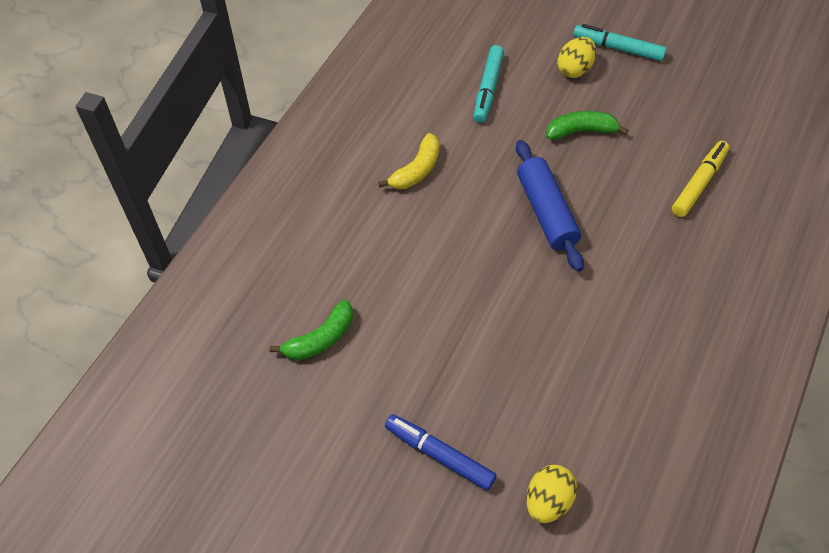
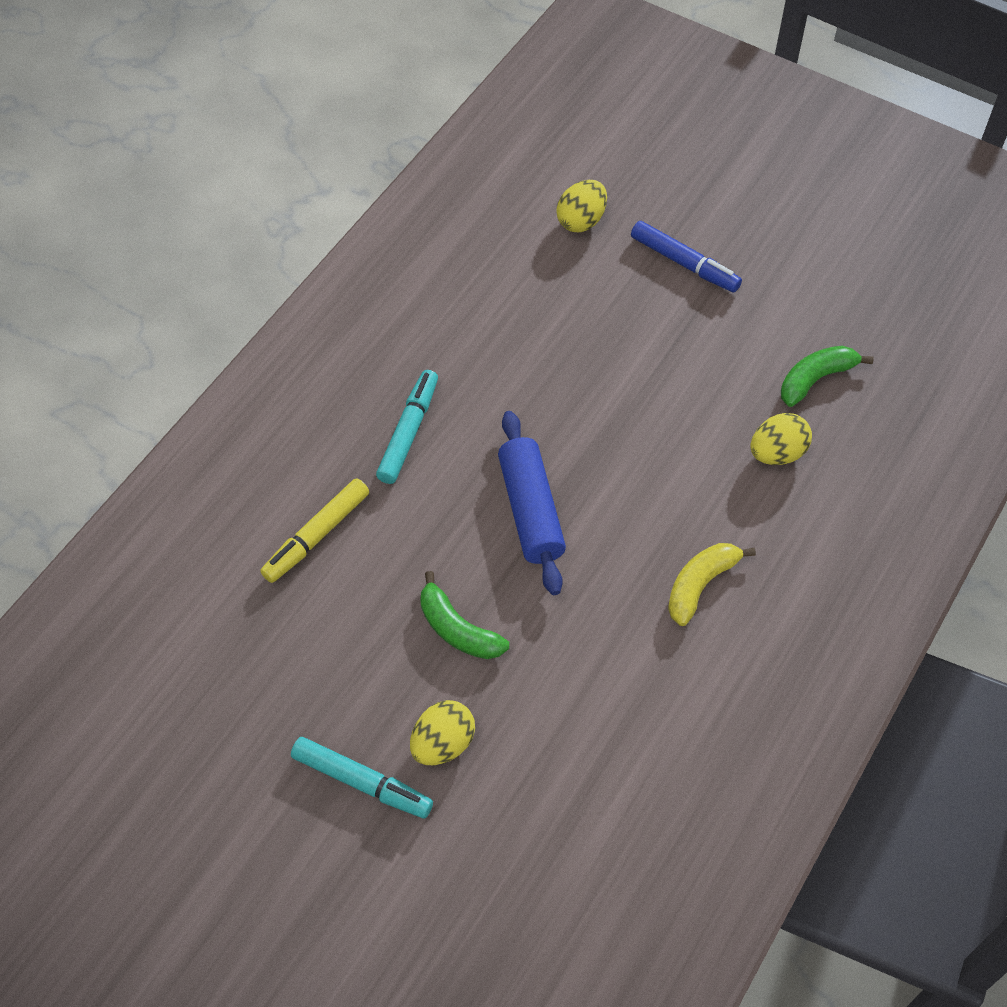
camera: 175 degrees left, 0 degrees up
turquoise marker [473,45,504,123] -> turquoise marker moved to [376,370,438,484]
green banana [546,111,628,140] -> green banana turned 45 degrees clockwise [421,571,509,659]
none -> yellow egg [750,413,812,465]

